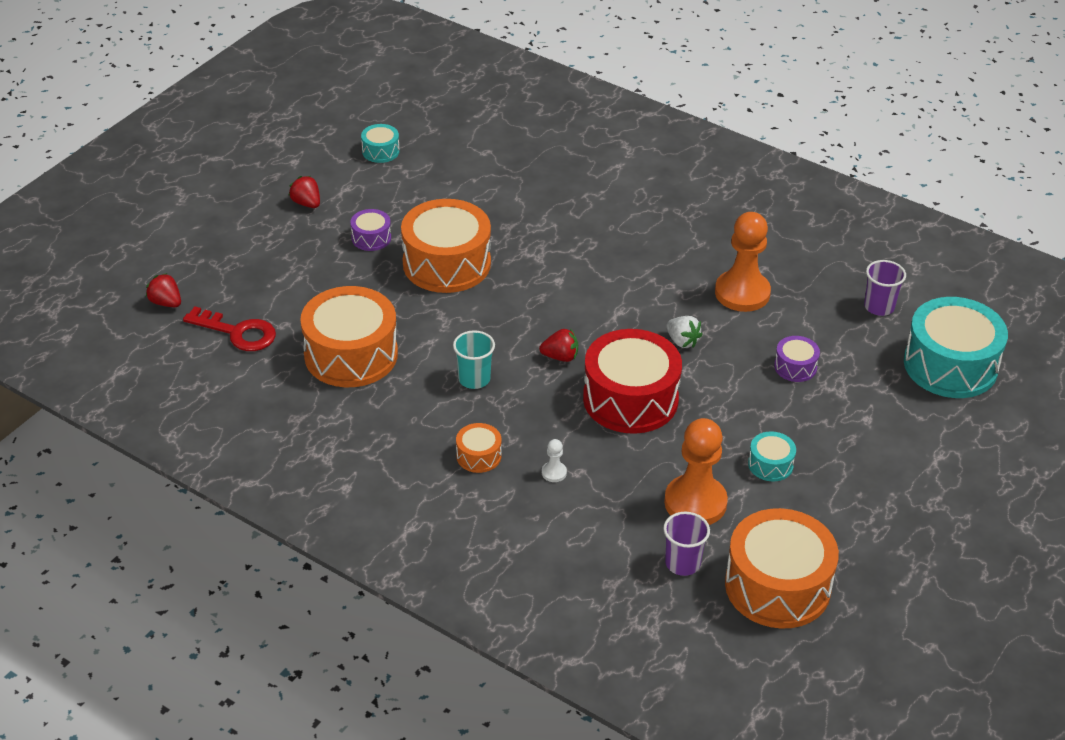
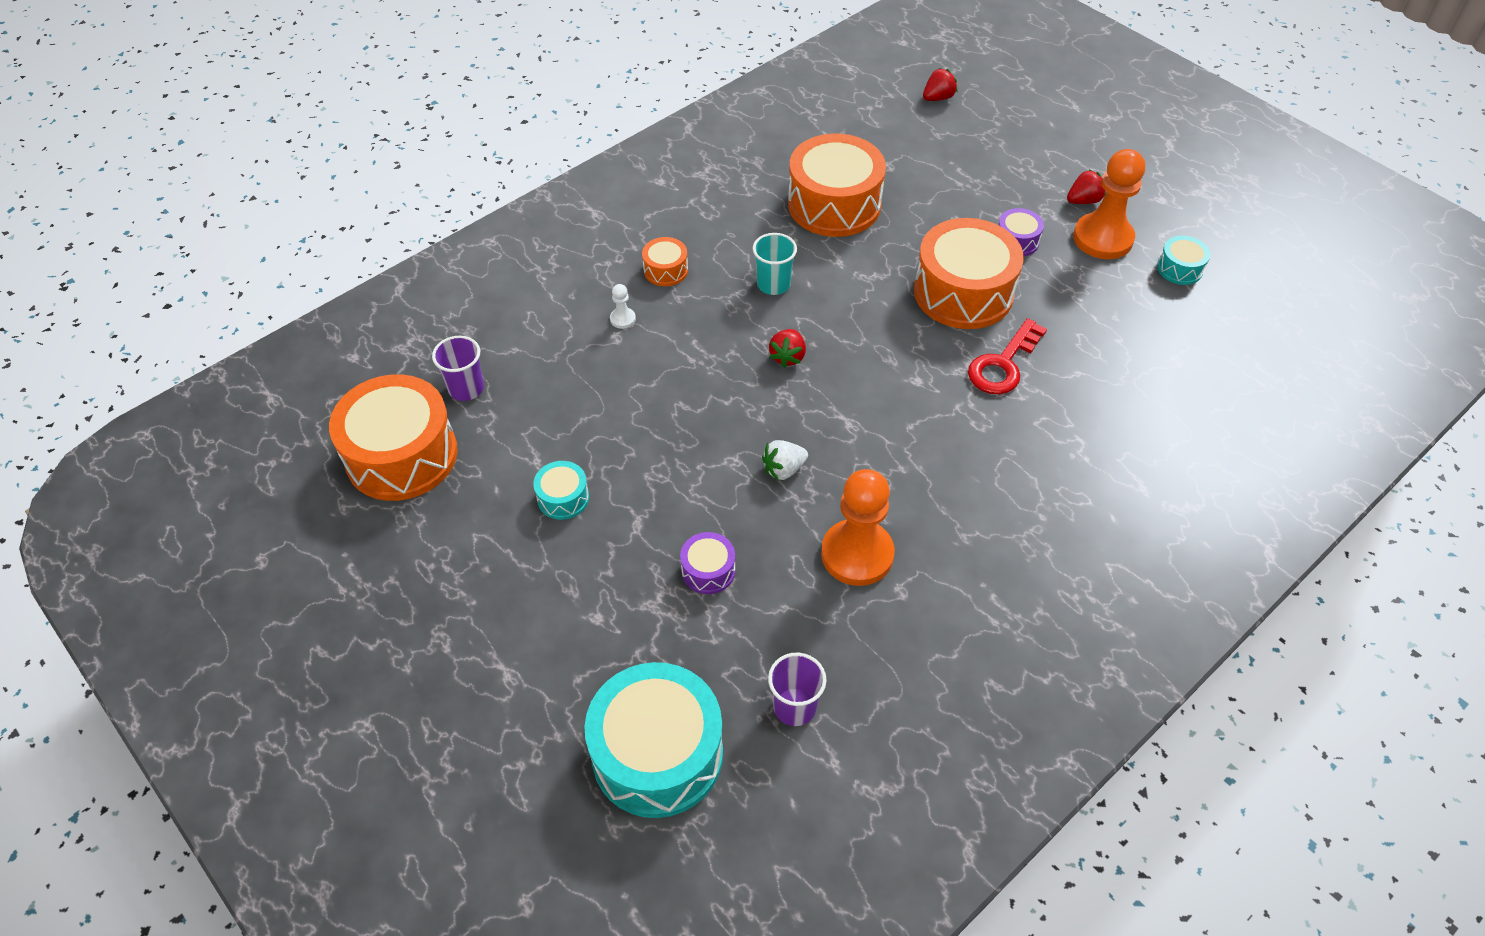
camera: 105 degrees right, 10 degrees up
red key [183,306,276,351] -> red key moved to [968,318,1047,394]
red drum [583,329,682,434] -> none
orange pawn [664,418,728,525] -> orange pawn moved to [1073,149,1145,259]

